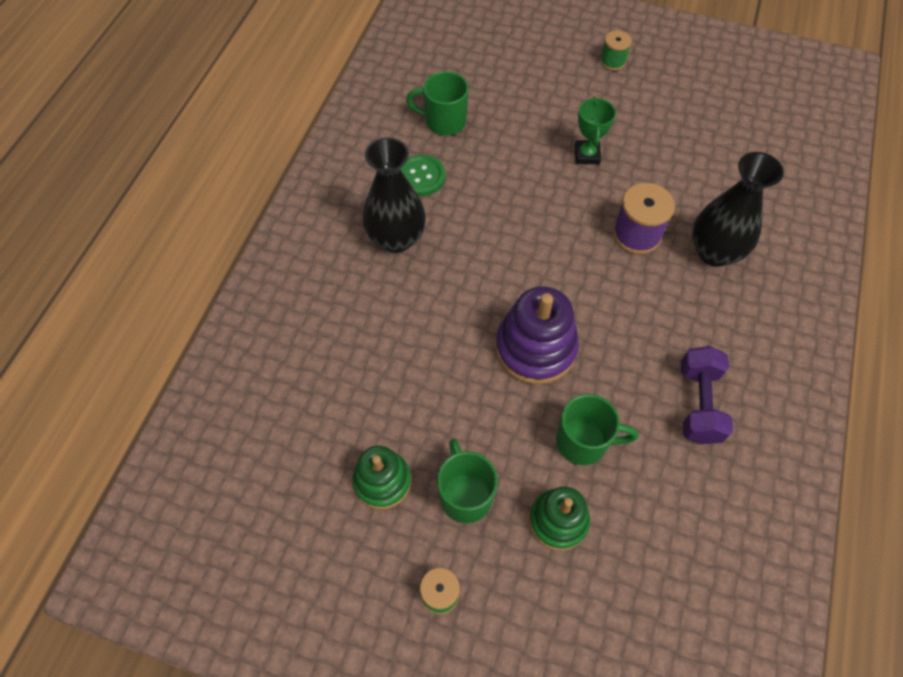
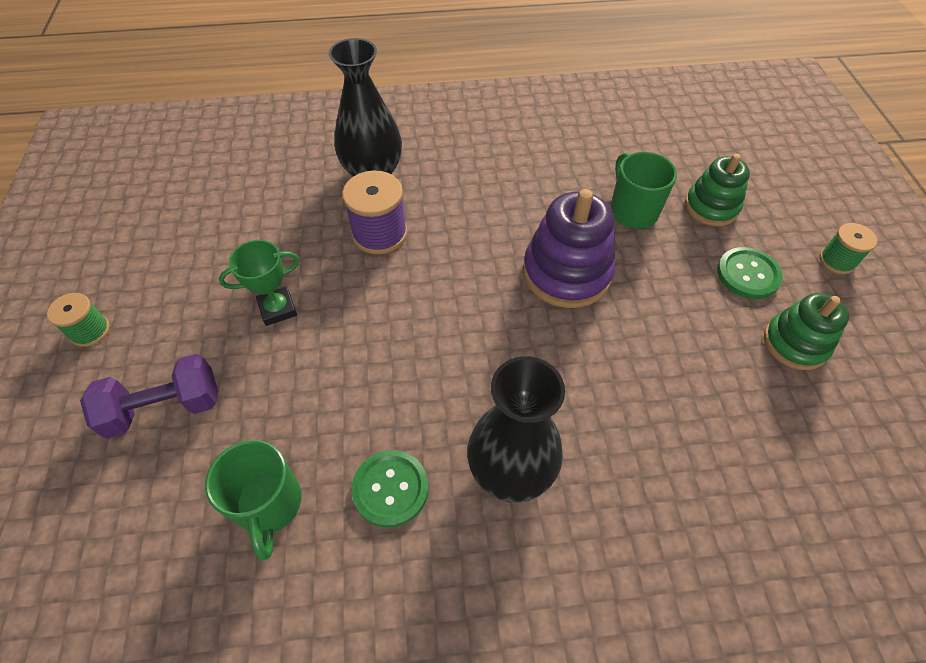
camera: 115 degrees left, 5 degrees down
green mug [437,439,498,523] -> green button [717,247,783,299]
purple dumbbell [681,346,733,444] -> purple dumbbell moved to [80,354,218,439]

